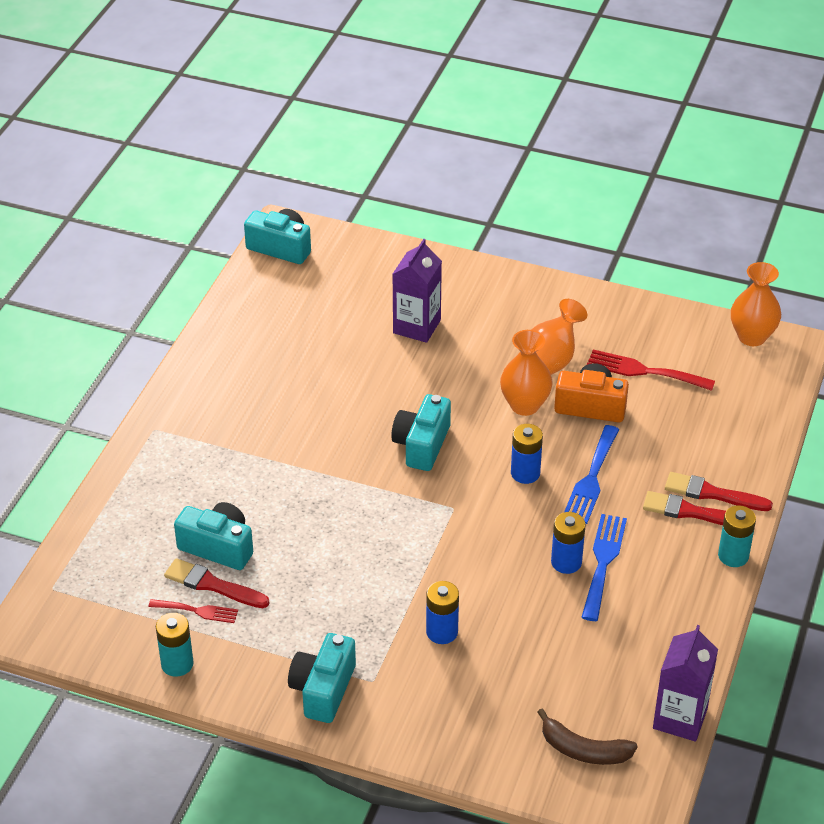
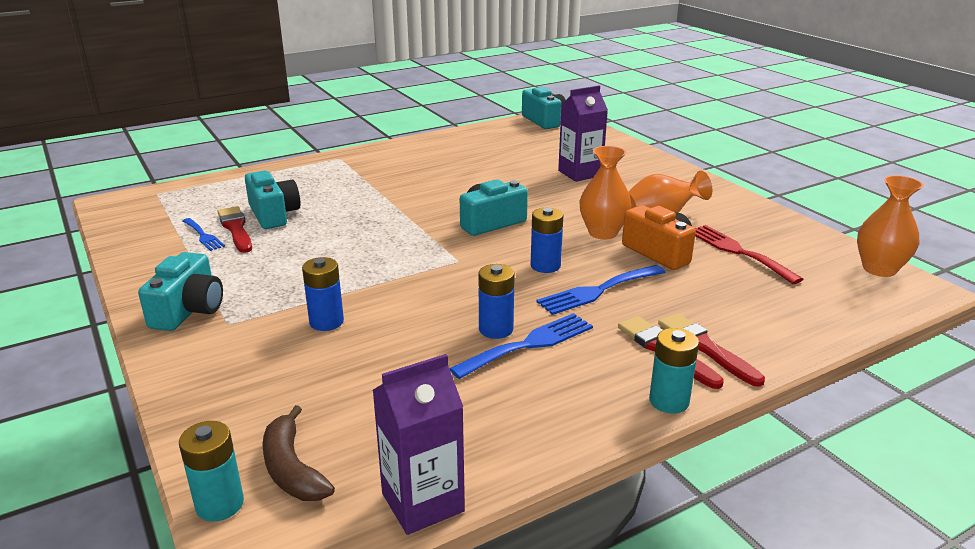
camera: 40 degrees right, 15 degrees down
red fork [148,599,238,623] -> blue fork [182,218,225,251]
turquoise battery [156,613,194,677] -> turquoise battery moved to [179,421,244,521]
turquoise camera [288,633,356,723] -> turquoise camera turned 135 degrees clockwise [138,252,223,331]

